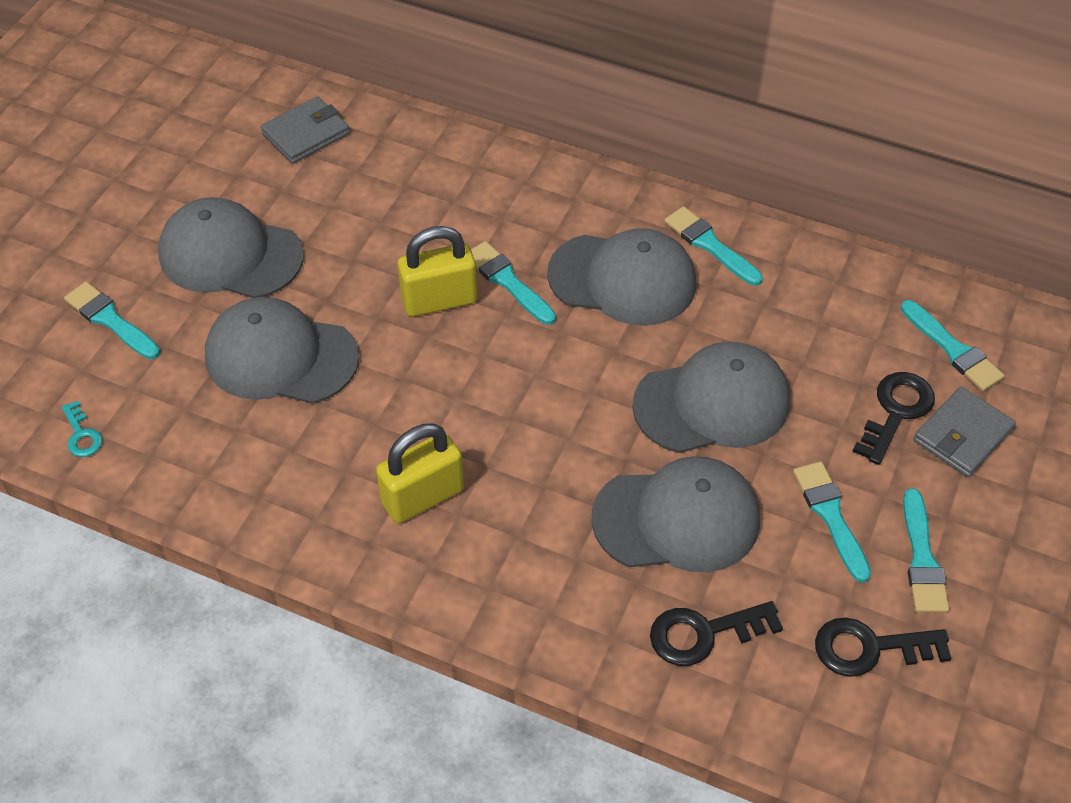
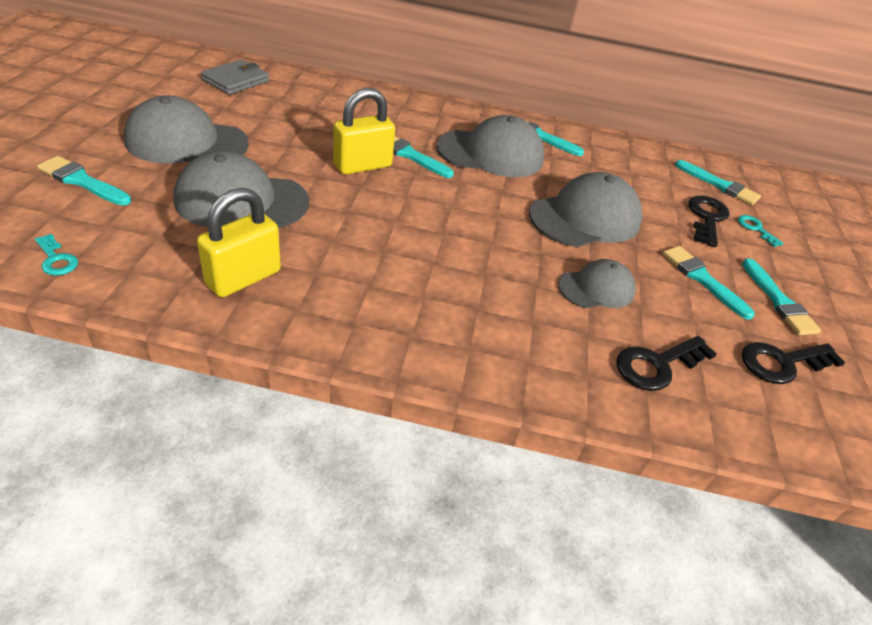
camera: 20 degrees left, 10 degrees down
yellow padlock [376,423,464,523] -> yellow padlock moved to [197,188,281,297]
grey cap [591,456,760,572] -> grey cap [558,259,636,308], size x0.58
grey wallet [913,387,1016,477] -> turquoise key [738,215,783,247]

